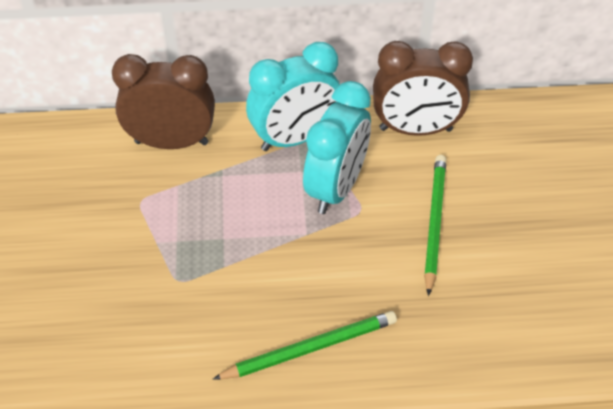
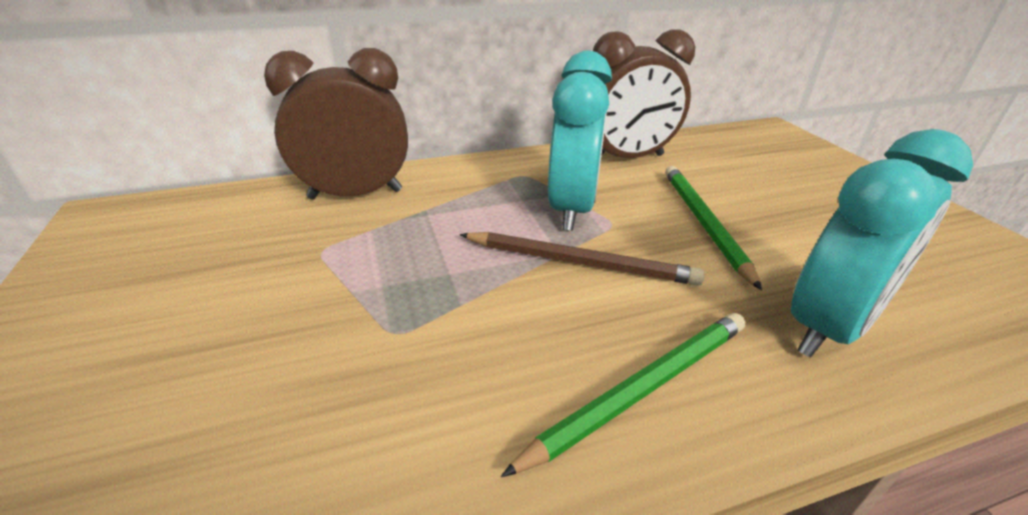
camera: 15 degrees left, 15 degrees down
turquoise clock [246,42,340,151] -> turquoise clock moved to [791,129,973,358]
none -> brown pencil [460,232,704,286]

